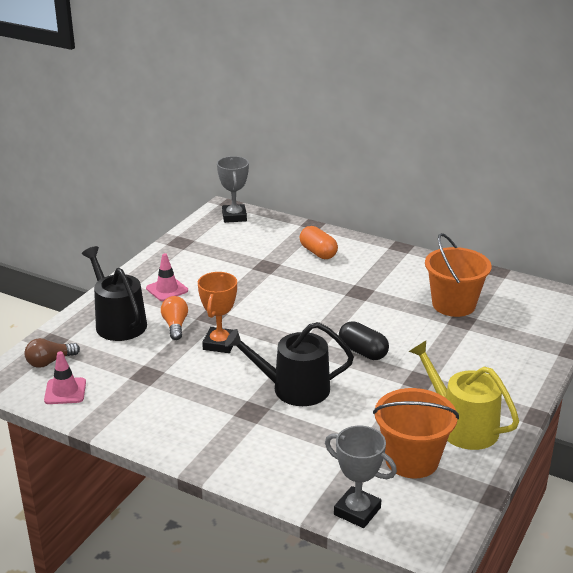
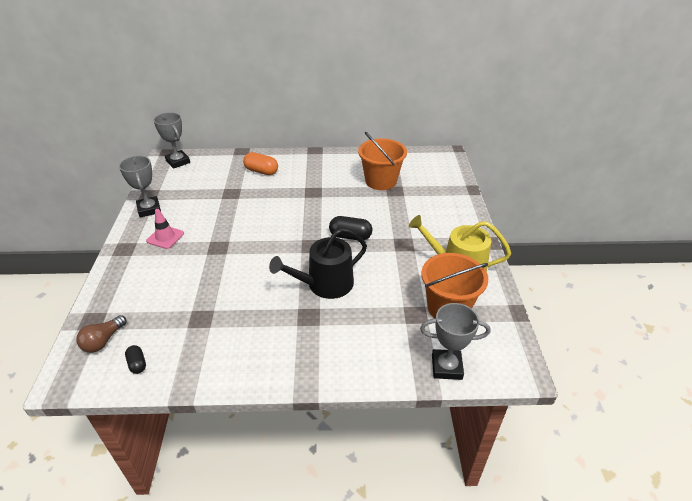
camera: 30 degrees left, 10 degrees up
pink traffic cone [44,351,86,404] -> black capsule [125,345,146,374]
black watering can [82,246,147,341] -> none
orange light bulb [161,296,188,340] -> none
orange trophy [198,272,237,353] -> none
none -> grey trophy [119,156,161,218]

